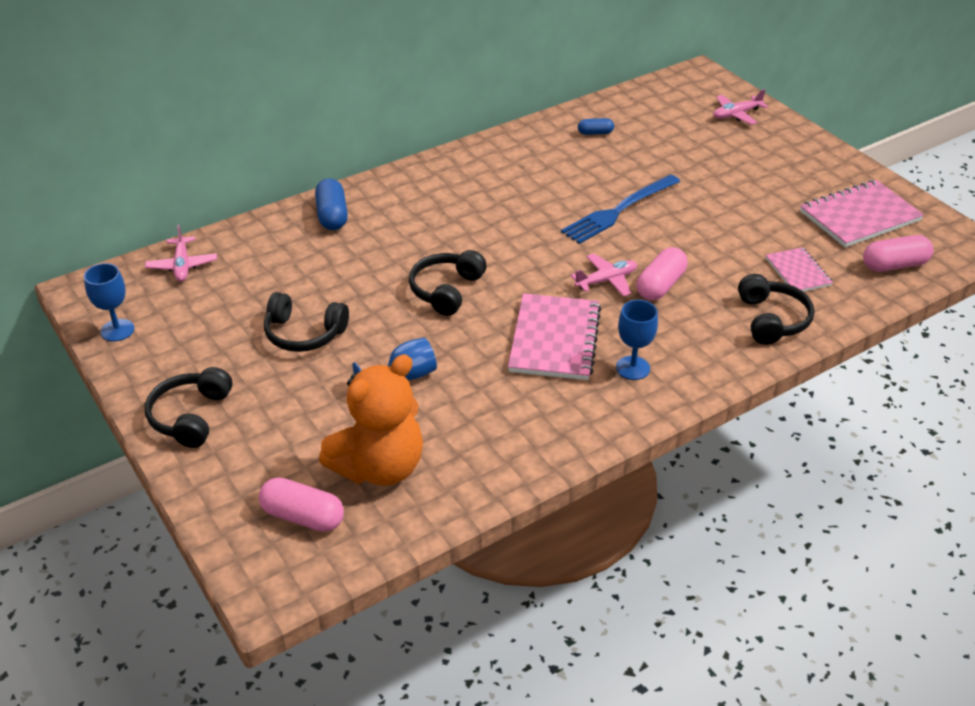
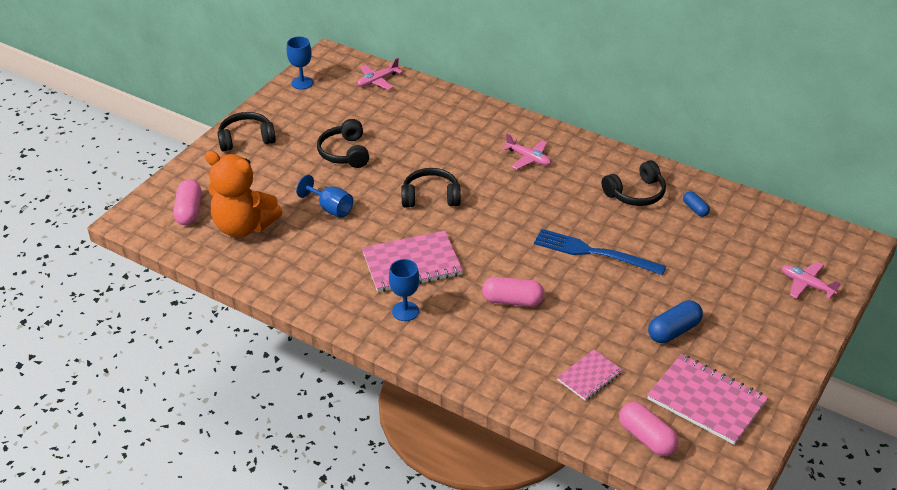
camera: 65 degrees right, 0 degrees up
blue capsule [315,179,348,230] -> blue capsule moved to [648,300,703,343]
pink plane [570,253,637,297] -> pink plane moved to [502,133,551,169]
black headphones [738,274,814,345] -> black headphones moved to [602,160,666,206]

